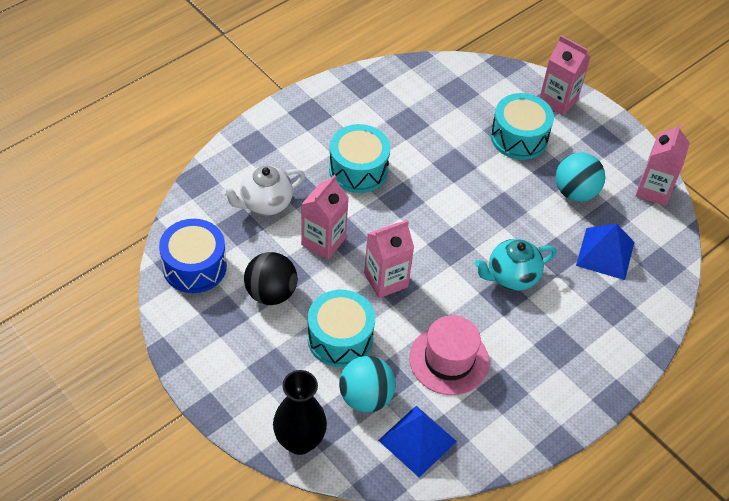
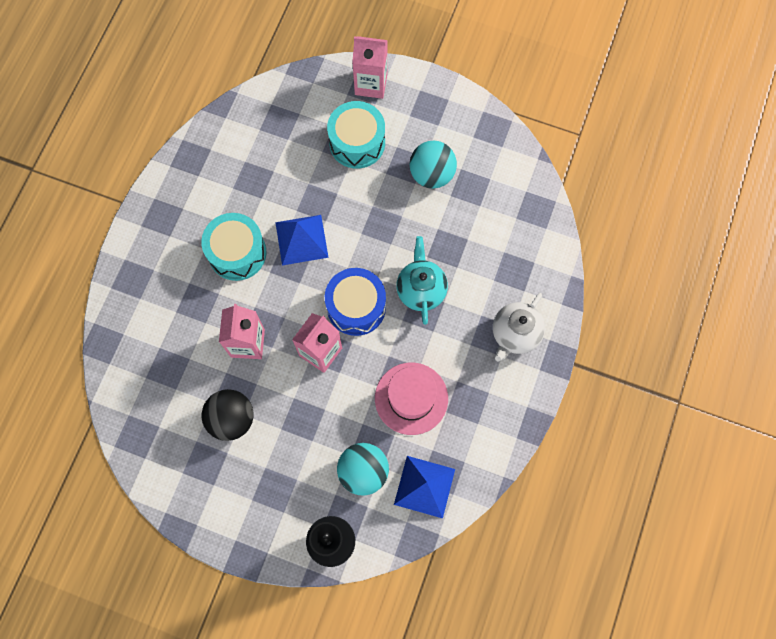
camera: 25 degrees left, 20 degrees up
blue drum [159,219,227,293] -> blue drum moved to [325,268,386,336]
white teapot [222,166,305,216] -> white teapot moved to [493,293,545,362]
turquoise drum [307,290,375,367] -> none
turquoise teapot [474,239,557,291] -> turquoise teapot turned 135 degrees clockwise [396,236,448,325]
blue pyramid [576,224,634,280] -> blue pyramid moved to [275,215,329,265]
pink carton [636,123,690,206] -> none

